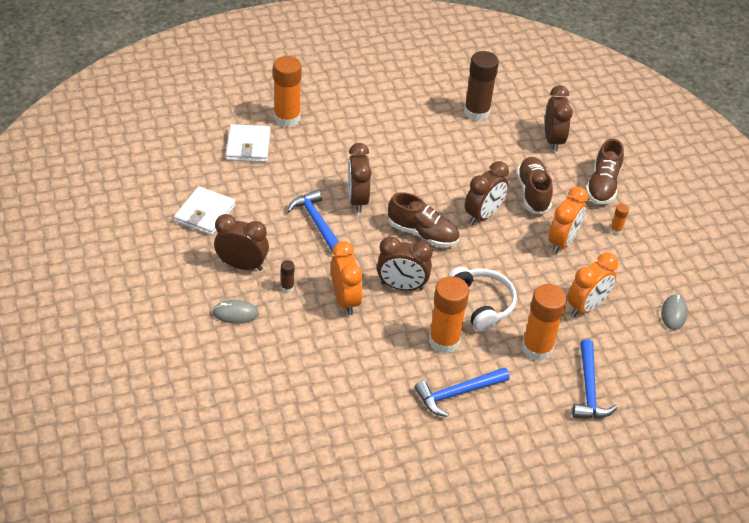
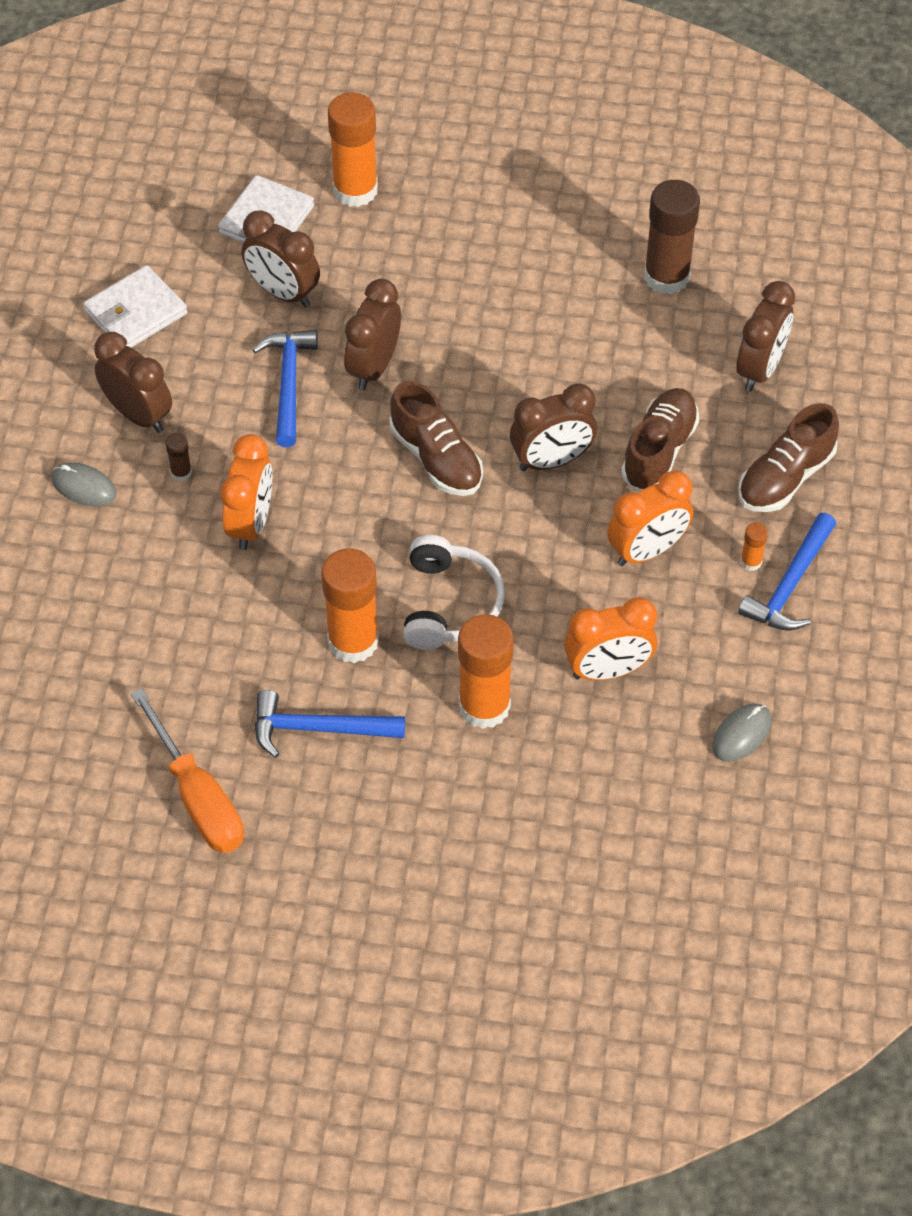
camera: 30 degrees right, 10 degrees up
brown clock [377,236,433,291] -> brown clock moved to [242,210,320,307]
blue hammer [572,339,618,418] -> blue hammer moved to [738,513,836,631]
none -> orange screwdriver [131,688,244,853]

